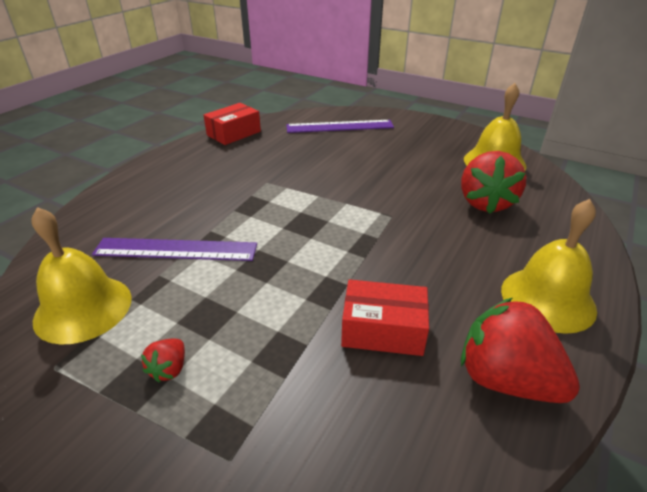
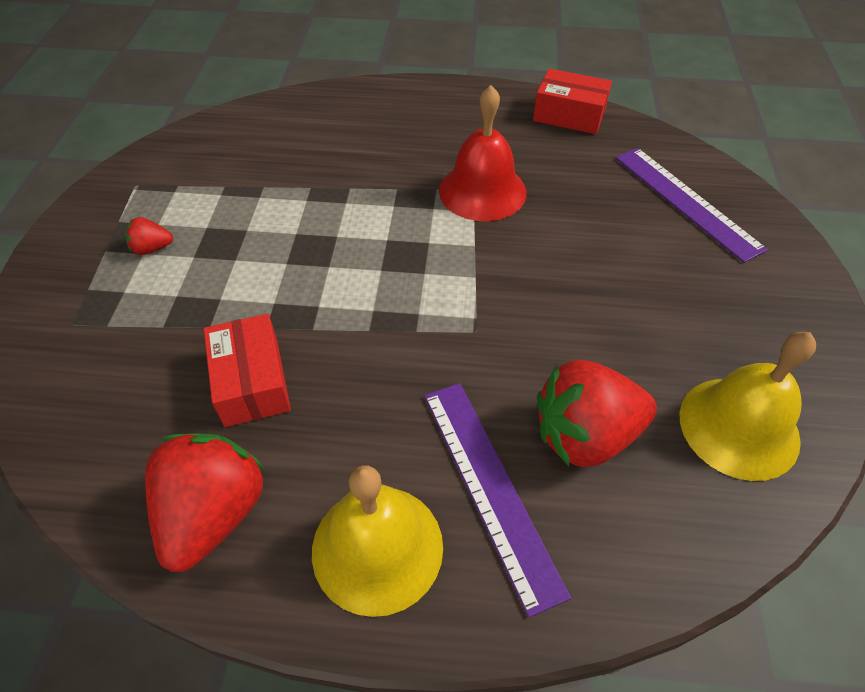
camera: 65 degrees right, 15 degrees up
yellow bell [31,207,132,345] -> none
purple ruler [92,238,257,261] -> purple ruler moved to [424,383,571,618]
none -> red bell [439,85,527,221]

